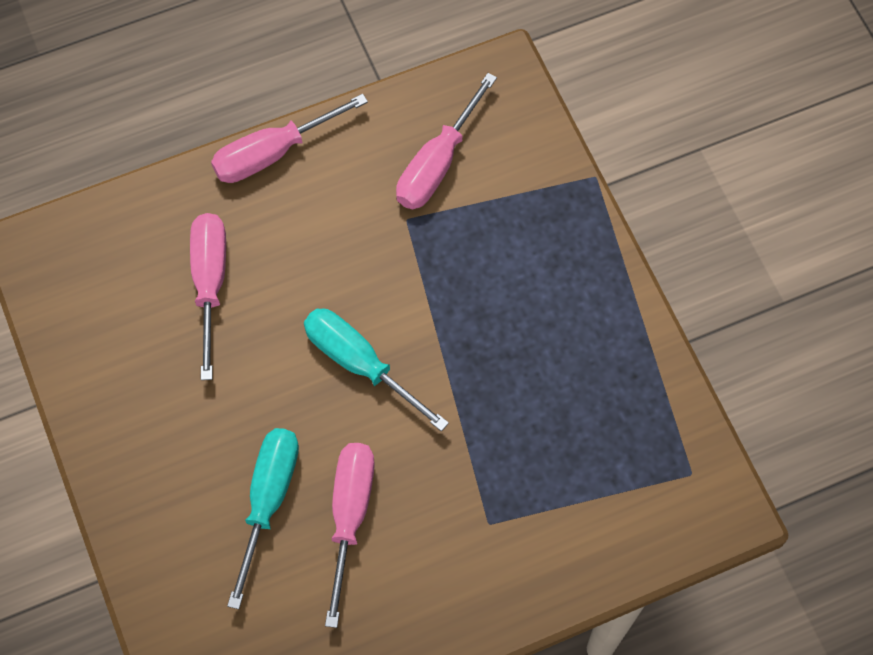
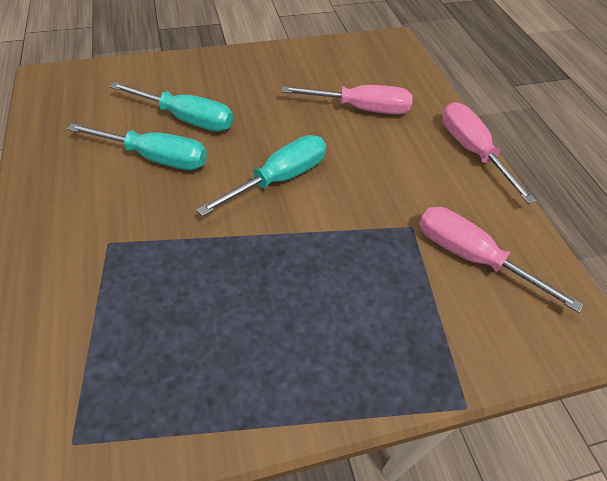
camera: 95 degrees right, 15 degrees down
pink screwdriver [325,443,375,628] -> turquoise screwdriver [67,123,207,170]

